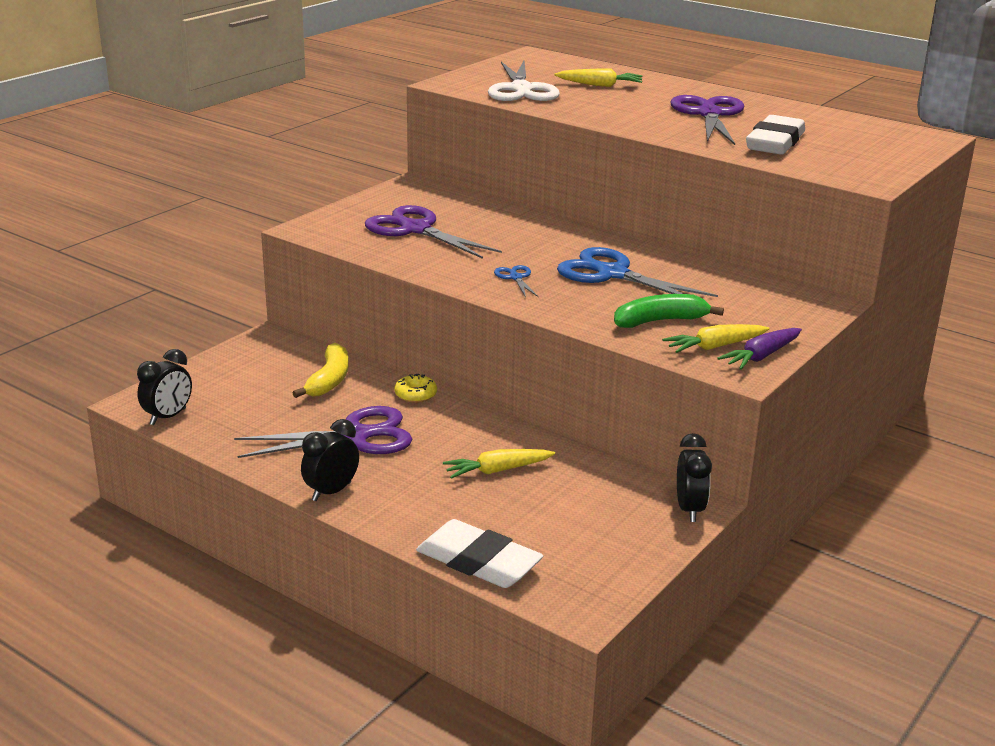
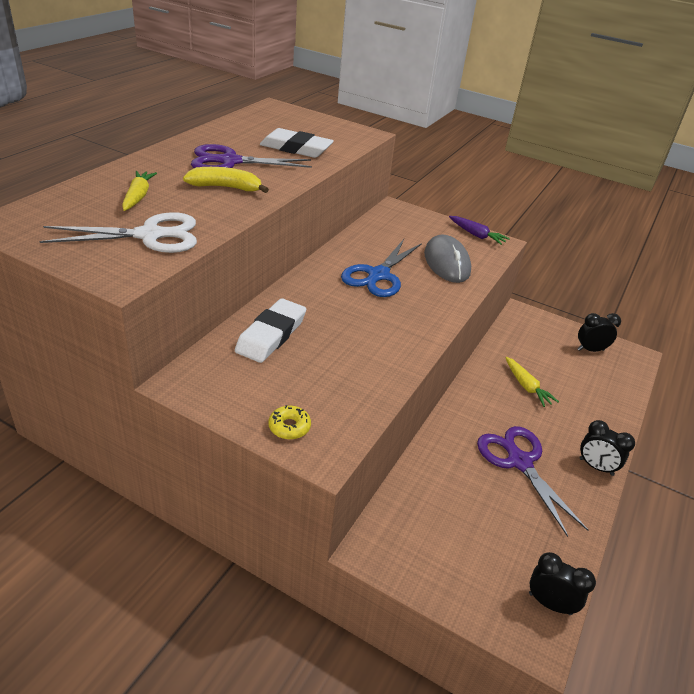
camera: 100 degrees left, 10 degrees up
yellow banana [292,343,349,398] -> yellow banana moved to [183,167,269,193]
purple scissors [365,205,502,259] -> none
yellow donut [394,374,437,403] -> yellow donut moved to [269,405,311,439]
white eraser [416,519,543,588] -> white eraser moved to [235,298,306,363]
blue scissors [494,265,539,298] -> none
green banana [614,294,724,328] -> grey mouse [424,234,471,283]
yellow carrot [662,324,769,353] -> none
black clock [677,433,712,522] -> black clock moved to [577,313,621,352]

